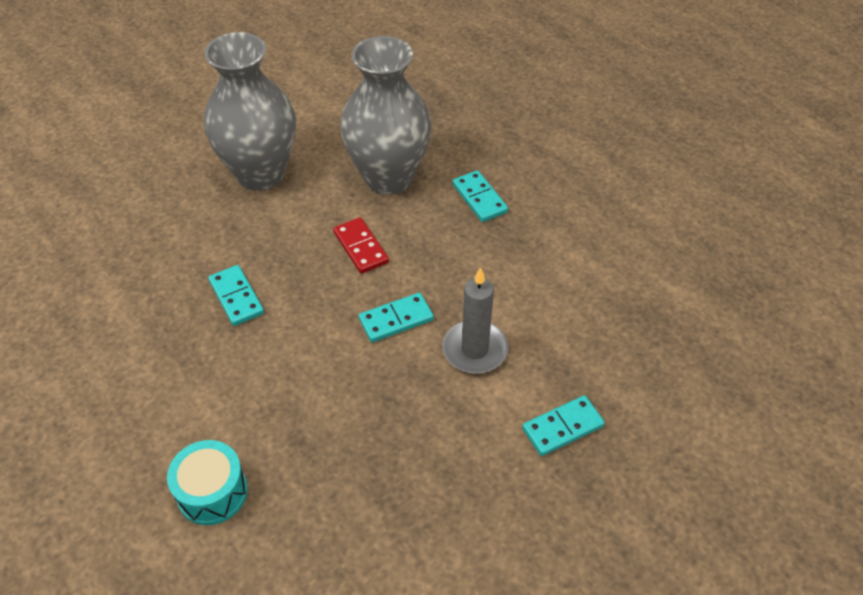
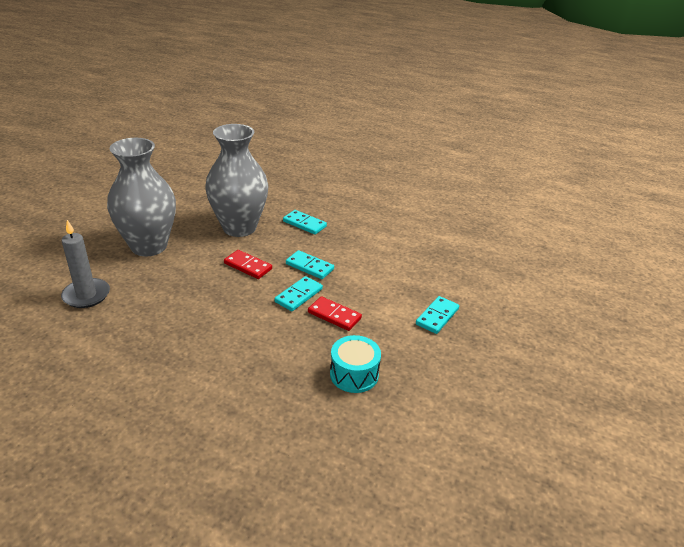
camera: 30 degrees left, 15 degrees down
turquoise drum [167,440,248,525] -> turquoise drum moved to [330,335,381,393]
turquoise domino [208,265,264,326] -> turquoise domino moved to [286,250,334,279]
grey candle [442,267,508,373] -> grey candle moved to [61,220,110,308]
none -> red domino [308,296,362,331]

